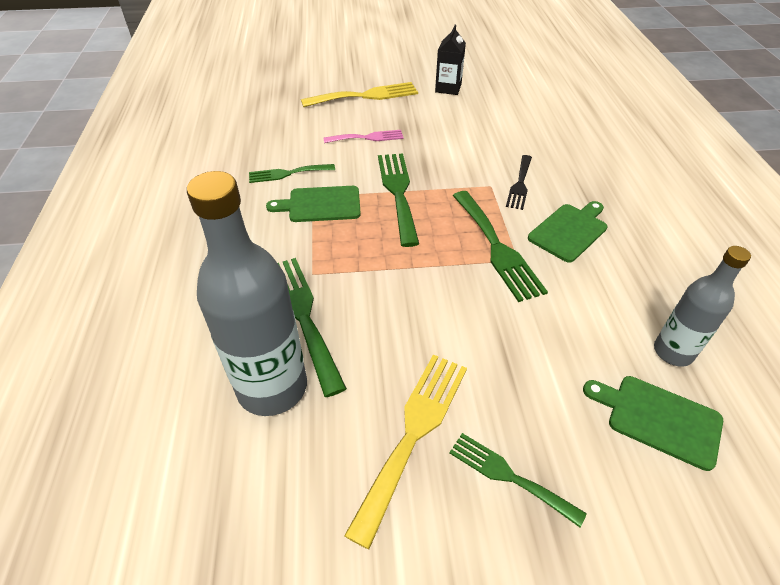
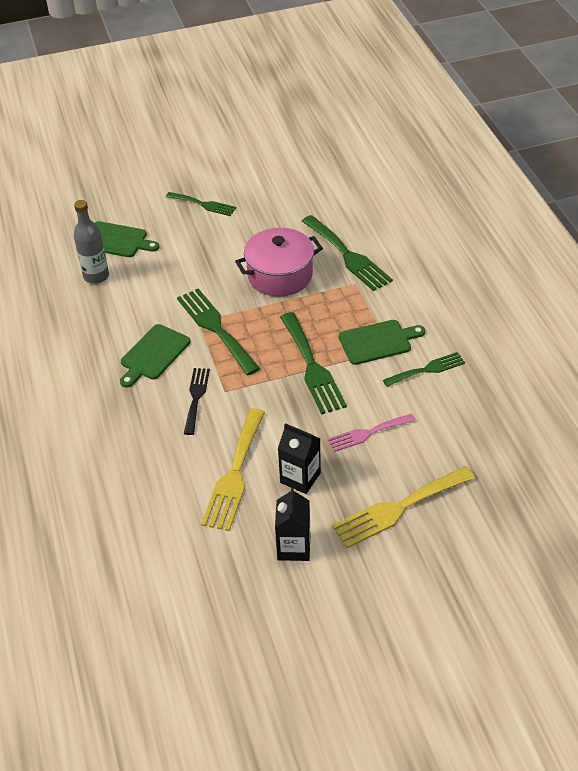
camera: 170 degrees right, 0 degrees up
grey bottle [187,171,307,416] -> none
yellow fork [344,355,467,549] -> yellow fork moved to [201,408,265,531]
none -> pink pot [235,228,323,297]
none -> black carton [278,423,321,494]

